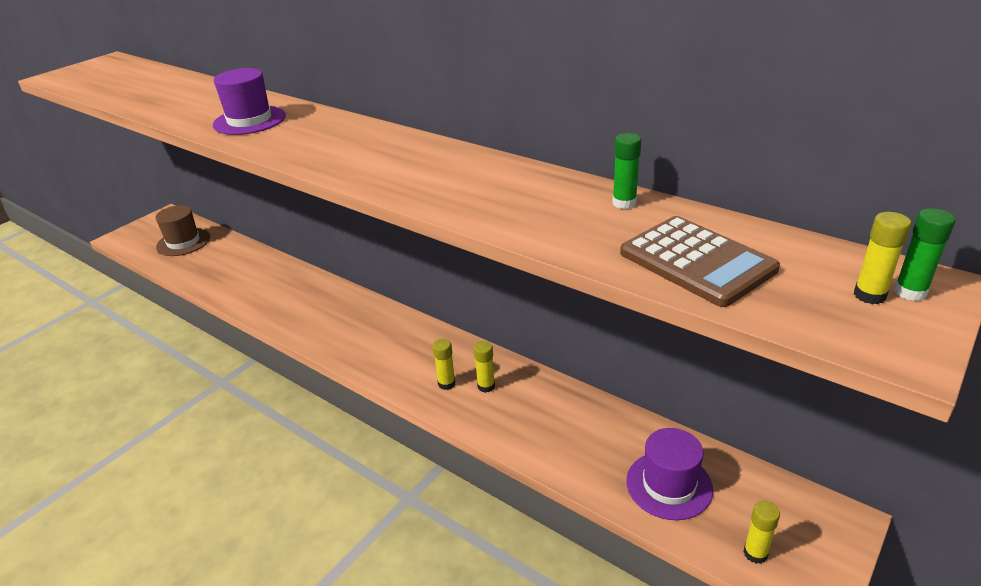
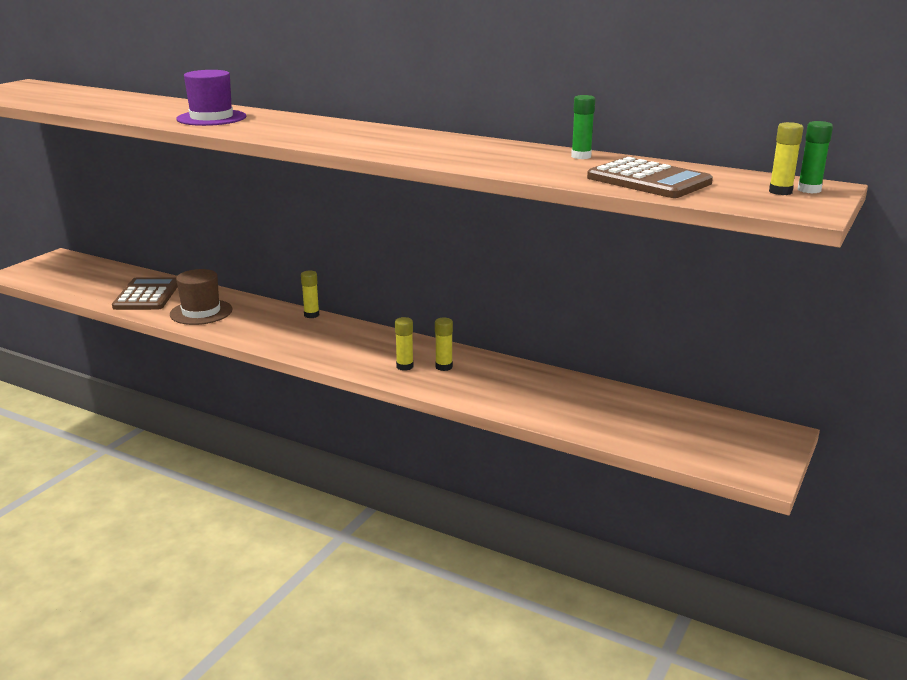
camera: 10 degrees left, 10 degrees down
brown hat [156,205,210,256] -> brown hat moved to [170,269,233,325]
purple hat [626,428,713,520] -> none
yellow glue stick [743,501,780,564] -> yellow glue stick moved to [301,271,319,318]
none -> brown calculator [112,277,178,310]

